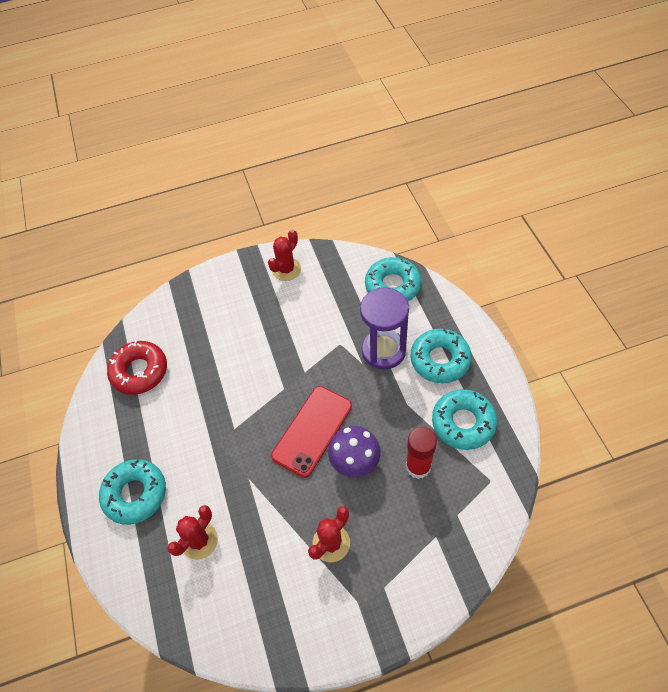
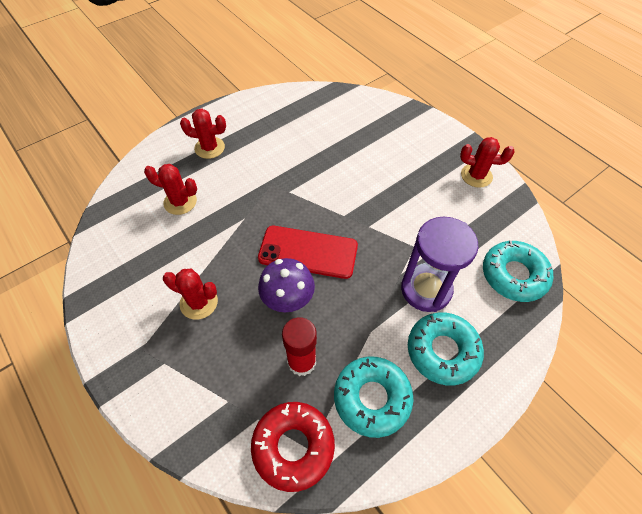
camera: 65 degrees right, 0 degrees up
turquoise donut [99,459,166,525] -> red cactus [180,109,226,159]
red donut [107,341,167,395] -> red donut moved to [251,402,335,492]

